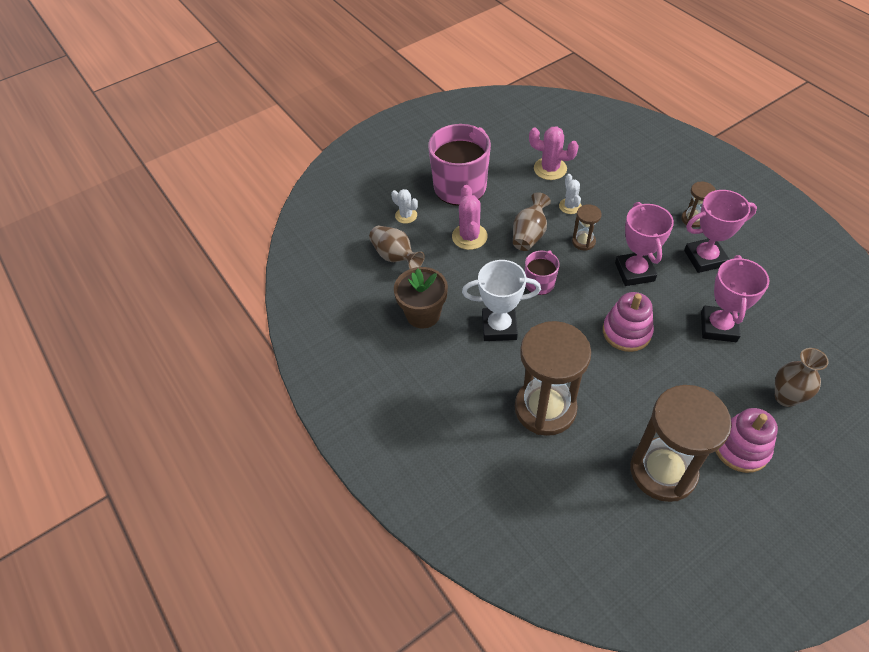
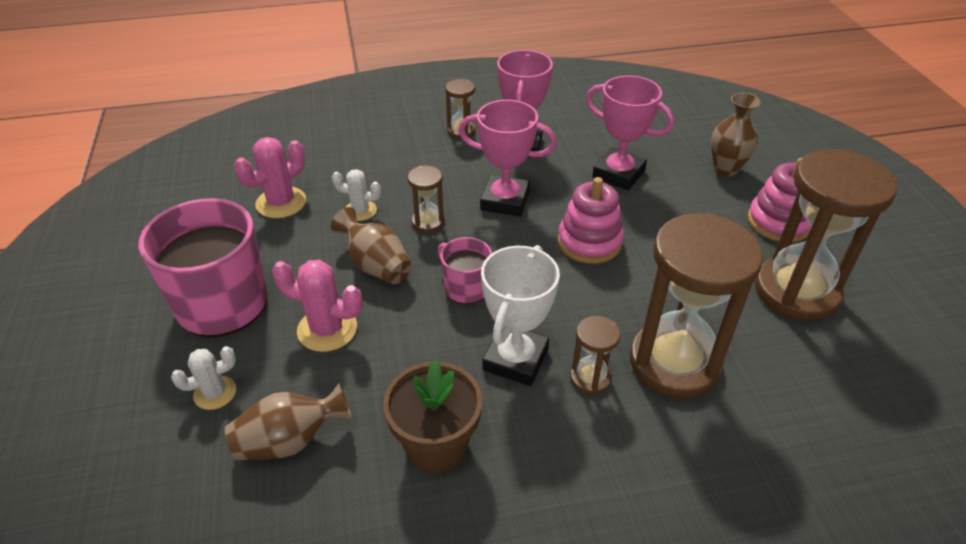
camera: 70 degrees left, 10 degrees down
none -> brown hourglass [570,316,621,395]

